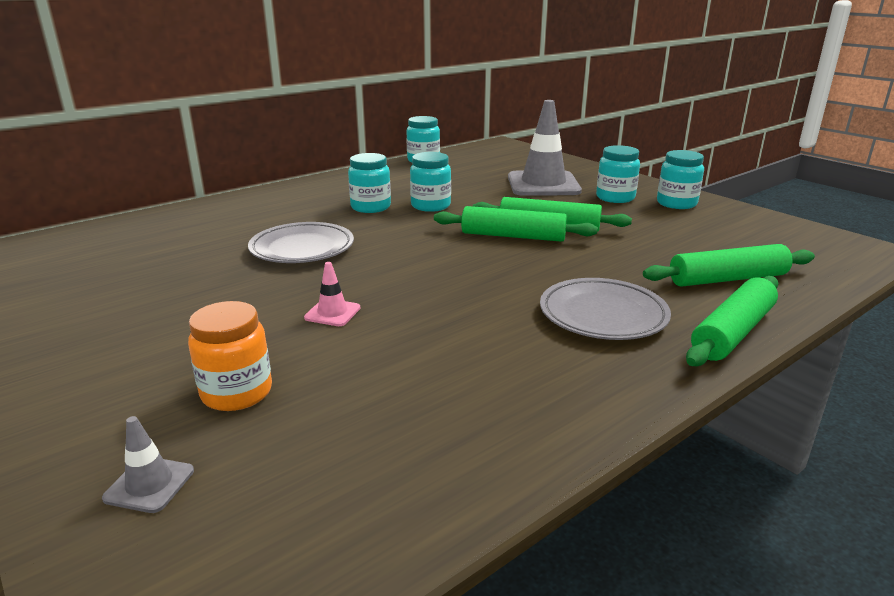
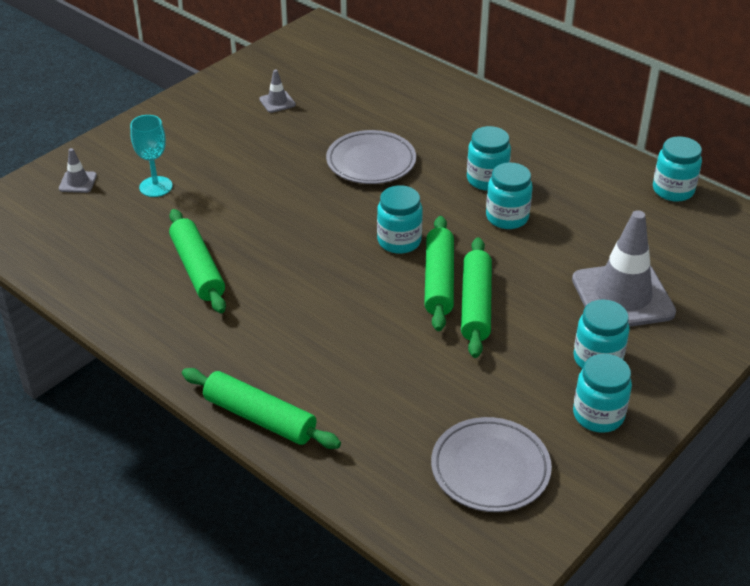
camera: 80 degrees right, 15 degrees up
orange jar [188,301,272,411] -> turquoise goblet [130,115,173,197]
pink traffic cone [304,262,360,326] -> none
grey plate [540,278,671,340] -> grey plate moved to [431,417,552,512]
green rolling pin [643,244,815,286] -> green rolling pin moved to [169,209,226,313]
none -> grey traffic cone [259,69,296,113]
none -> turquoise jar [377,185,423,254]

